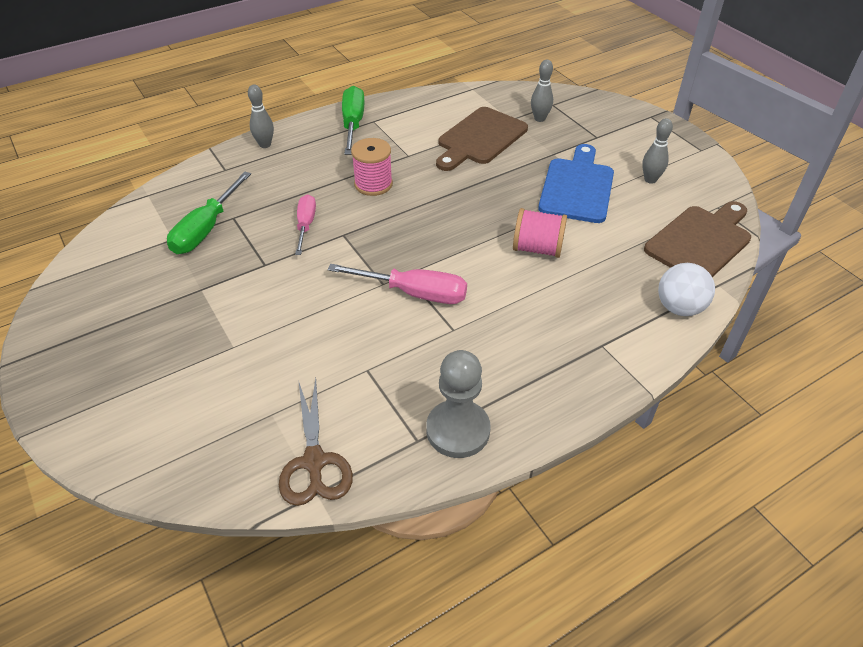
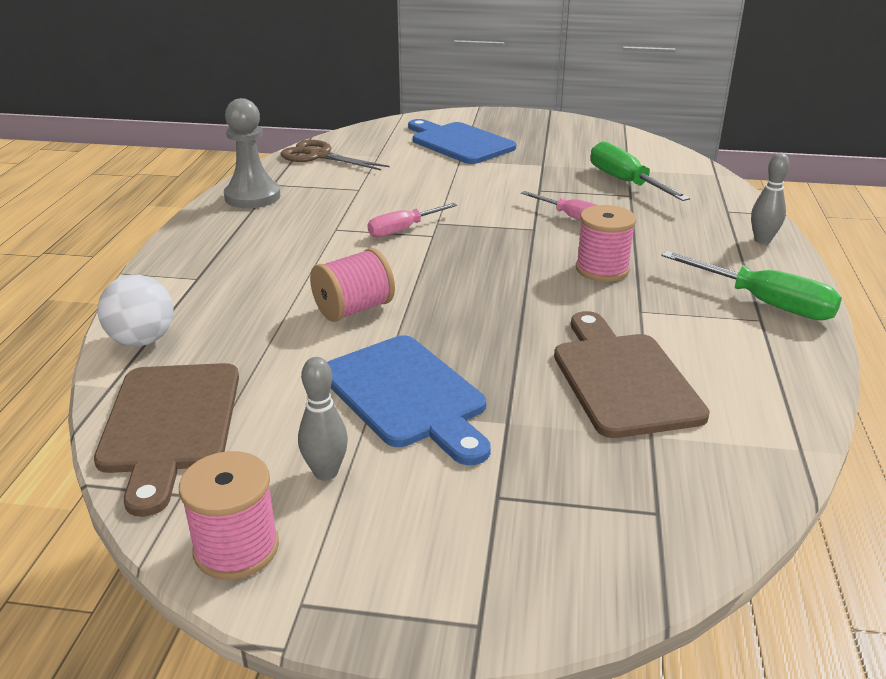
camera: 130 degrees right, 15 degrees down
pink screwdriver [328,264,467,304] -> pink screwdriver [367,203,457,237], size x0.66
grey bowling pin [531,60,553,122] -> none
none -> pink spool [179,451,279,580]
none -> blue cutting board [408,119,516,164]

